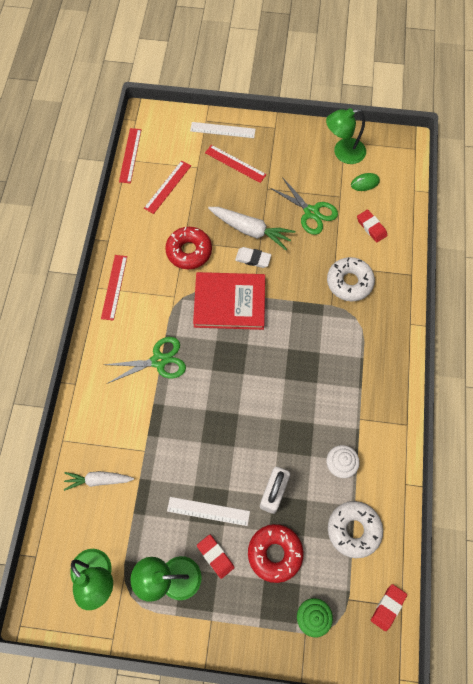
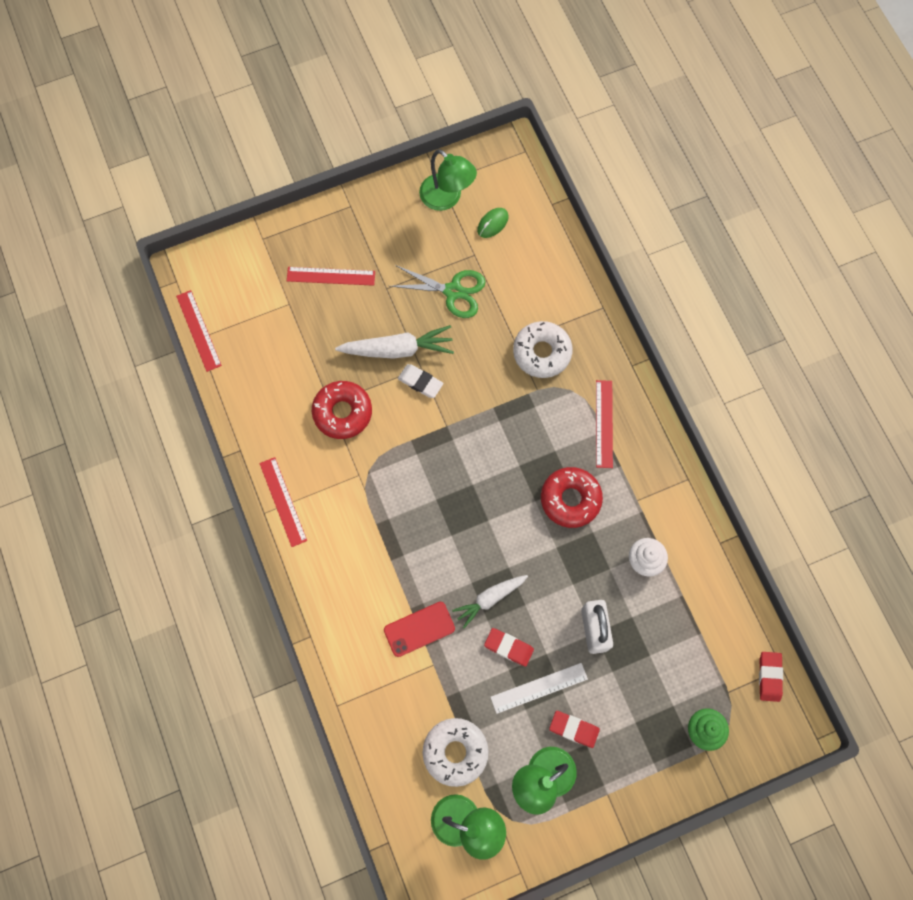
camera: 30 degrees left, 5 degrees up
white carrot [64,471,134,491] -> white carrot moved to [452,575,528,628]
green scissors [104,337,186,384] -> none
red ruler [144,160,191,214] -> red ruler moved to [596,380,613,468]
white ruler [190,122,256,138] -> none
red book [193,272,265,330] -> none
white eraser [235,247,271,268] -> white eraser turned 45 degrees clockwise [398,364,443,398]
red donut [248,524,304,583] -> red donut moved to [541,467,603,528]
green lamp [326,108,366,164] -> green lamp turned 90 degrees counterclockwise [419,149,477,211]
white donut [328,501,383,558] -> white donut moved to [422,718,489,787]
red eraser [357,210,388,242] -> red eraser moved to [484,628,534,667]
none -> red phone [384,602,455,657]

